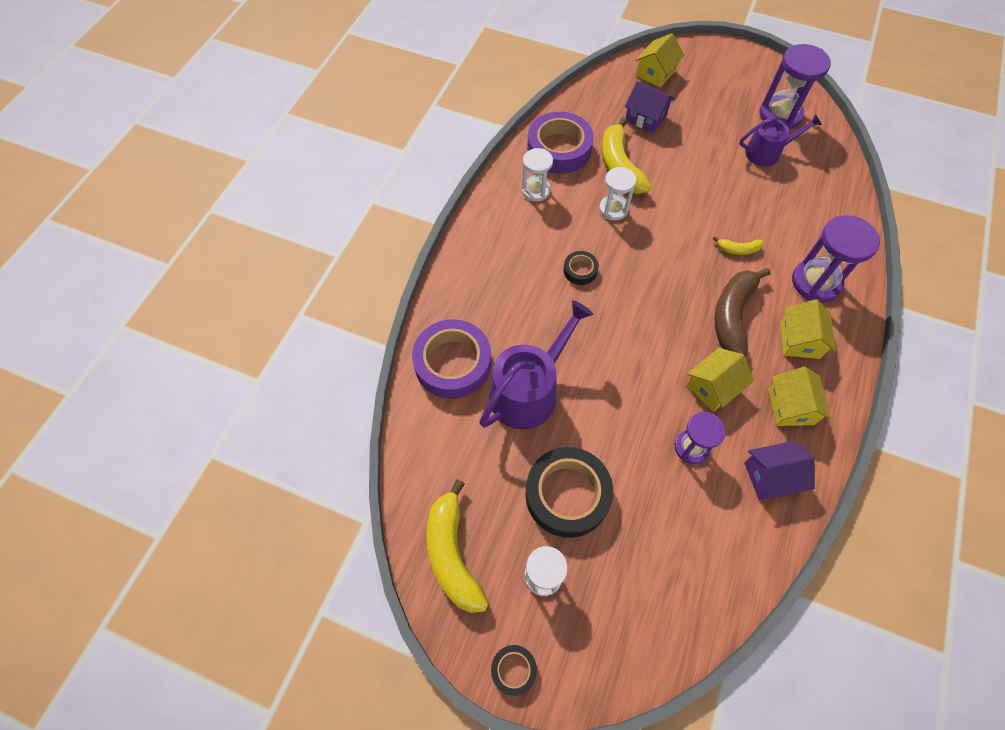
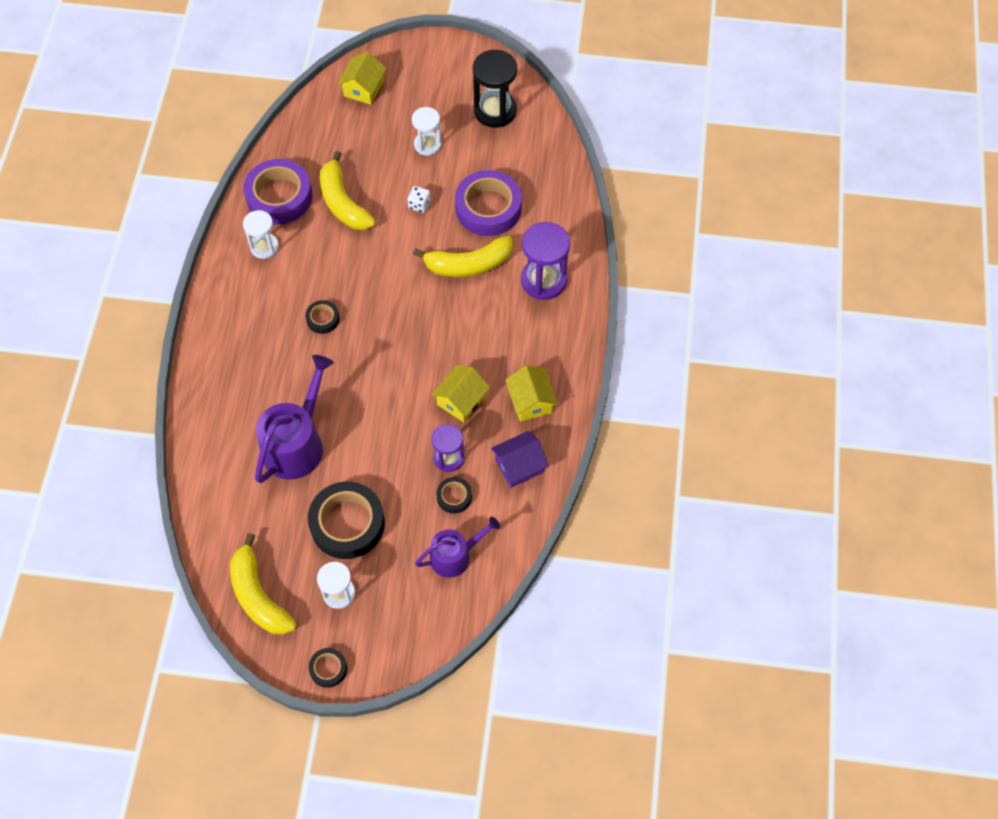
camera: 15 degrees left, 0 degrees up
purple tape [412,319,491,399] -> purple tape moved to [455,170,522,236]
white hourglass [599,167,636,221] -> white hourglass moved to [412,107,442,156]
purple house [625,81,675,133] -> none
yellow banana [713,236,763,255] -> yellow banana [413,236,513,277], size x2.10
brown banana [715,268,771,356] -> none
purple watering can [740,114,822,167] -> purple watering can moved to [415,517,500,578]
purple hourglass [759,44,831,129] -> black hourglass [473,50,517,128]
yellow house [780,299,836,359] -> none
none -> white dice [407,186,431,213]
none -> black tape [436,477,472,514]

